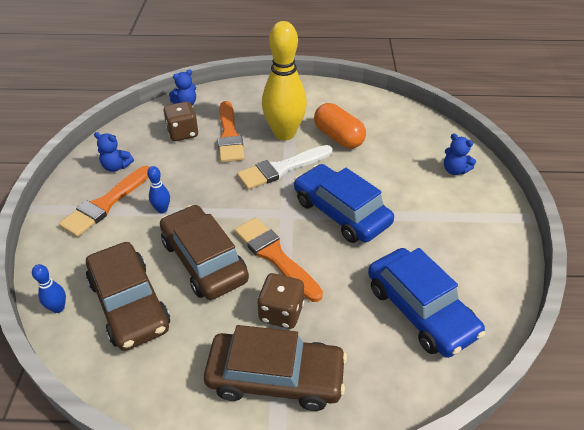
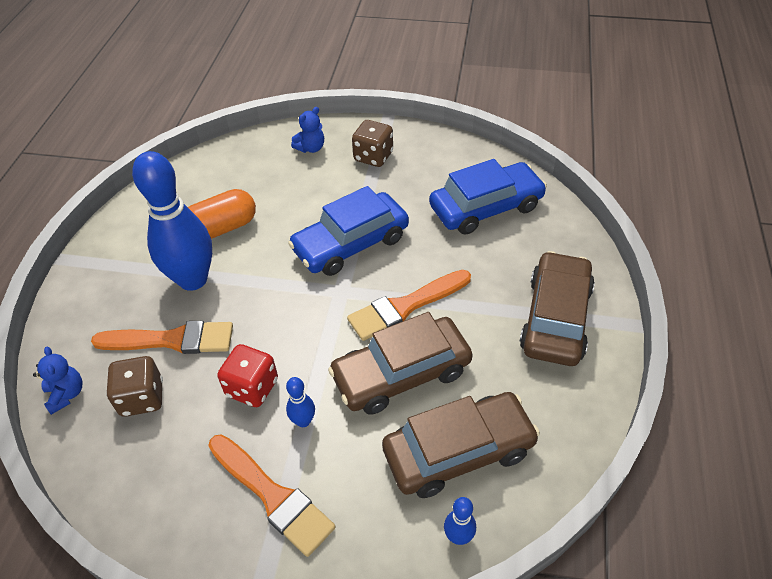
camera: 80 degrees left, 5 degrees up
blue teddy bear [94,132,134,172] -> none
white brush [237,145,333,190] -> none
brown dice [257,273,304,329] -> brown dice moved to [352,120,393,167]
yellow bowling pin [262,21,307,140] -> blue bowling pin [132,151,212,291]
none -> red dice [217,344,278,407]

